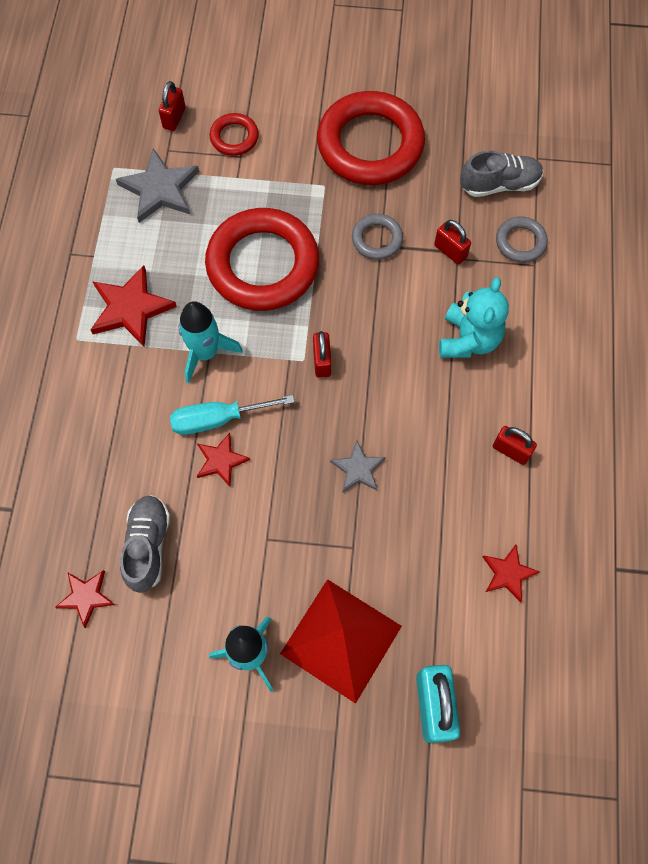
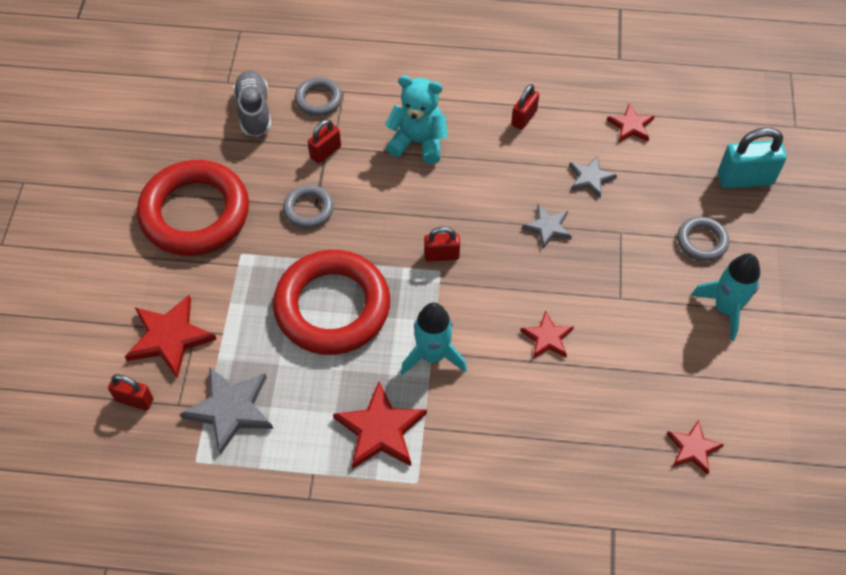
camera: 90 degrees left, 10 degrees down
grey shoe [120,495,170,593] -> none
turquoise screwdriver [170,395,295,435] -> none
red ring [209,113,259,156] -> red star [125,295,217,379]
red pyramid [280,579,402,704] -> grey ring [677,216,729,262]
none -> grey star [569,156,617,198]

